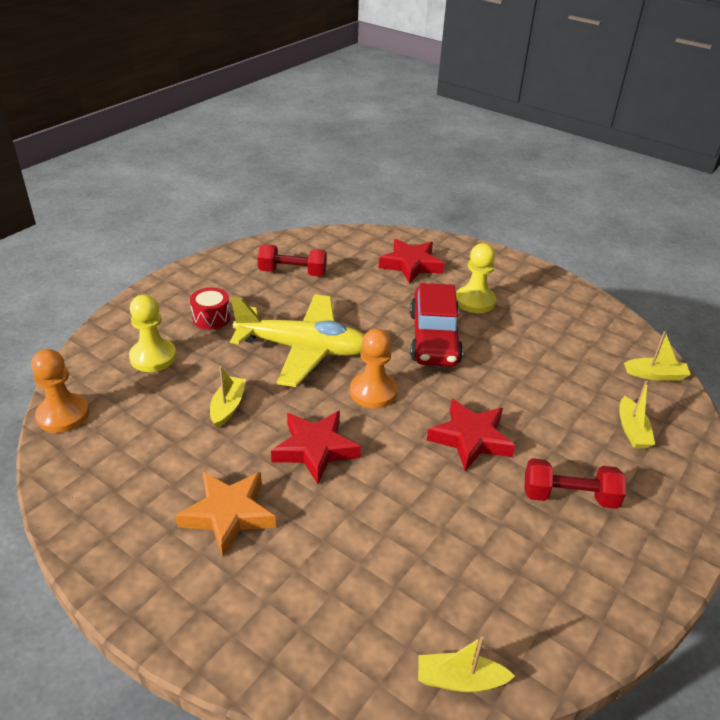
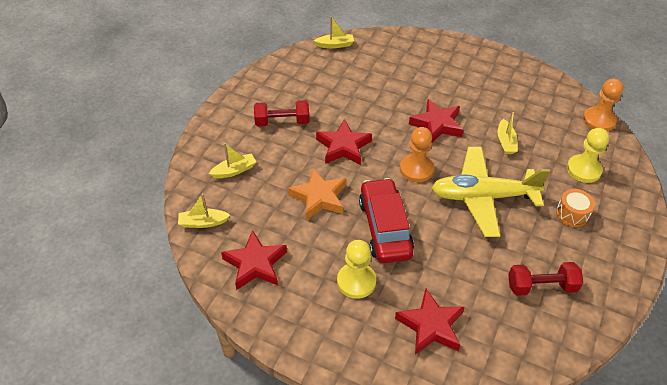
camera: 170 degrees right, 10 degrees up
orange star [176,472,276,557] -> orange star moved to [288,168,347,220]
red drum [190,287,231,330] -> orange drum [556,189,595,227]
yellow boat [619,380,655,449] -> yellow boat turned 75 degrees clockwise [209,143,256,178]
none -> red star [221,230,287,290]

